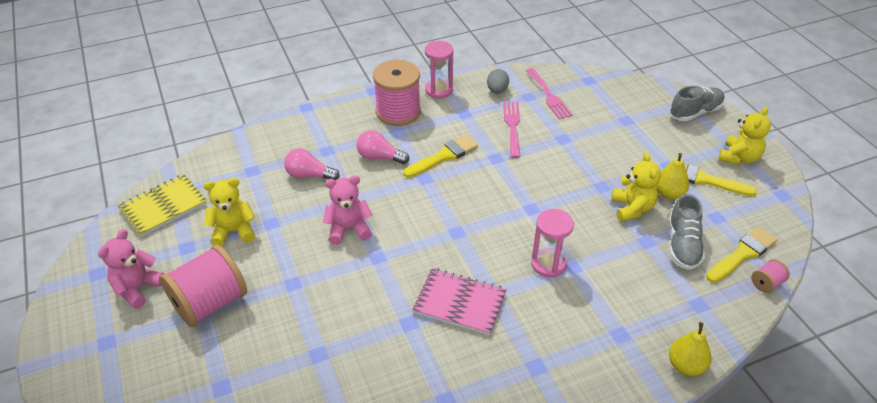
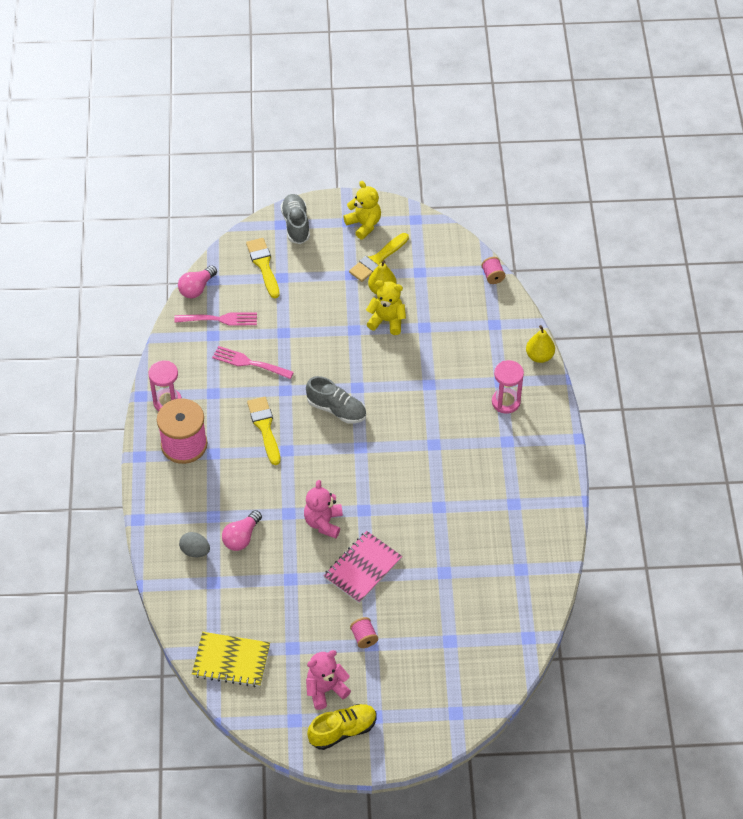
camera: 70 degrees left, 10 degrees up
pink teddy bear [98,229,164,309] -> pink teddy bear turned 105 degrees clockwise [306,650,351,710]
yellow notebook [118,174,207,237] -> yellow notebook turned 60 degrees counterclockwise [192,632,270,687]
pink spool [160,245,247,327] -> pink spool [350,617,378,648], size x0.44
yellow teddy bear [203,178,255,247] -> none
pink light bulb [357,130,409,164] -> pink light bulb moved to [178,265,217,298]
pink notebook [412,269,507,335] -> pink notebook moved to [324,531,402,603]
grey egg [487,69,509,94] -> grey egg moved to [179,532,210,557]
pink hourglass [531,209,574,278] -> pink hourglass moved to [492,360,524,414]
grey shoe [669,194,705,270] -> grey shoe moved to [306,376,366,424]
yellow brush [706,227,778,283] -> yellow brush moved to [246,238,280,298]
none -> yellow shoe [307,704,377,750]

